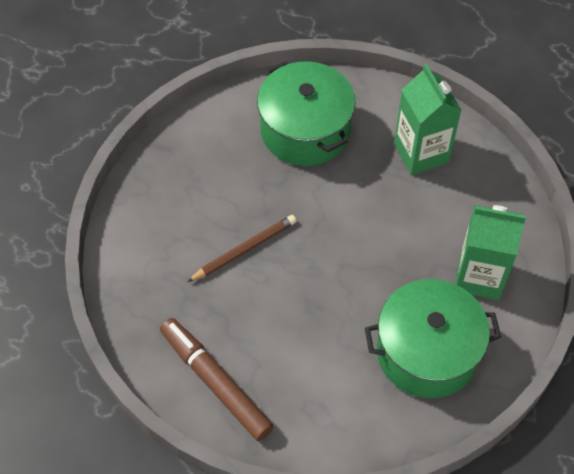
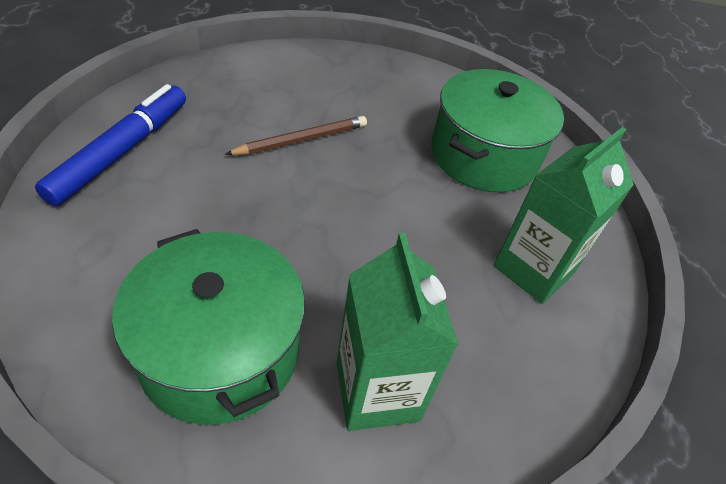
camera: 60 degrees right, 10 degrees down
brown marker [160,318,274,441] -> blue marker [35,84,186,206]
brown pencil [187,215,297,282] -> brown pencil turned 60 degrees counterclockwise [225,116,367,155]

